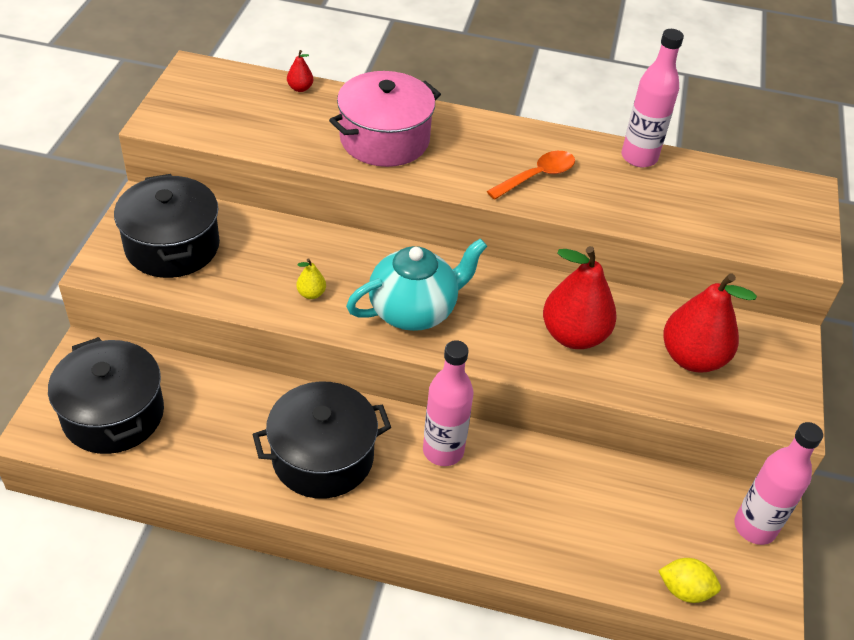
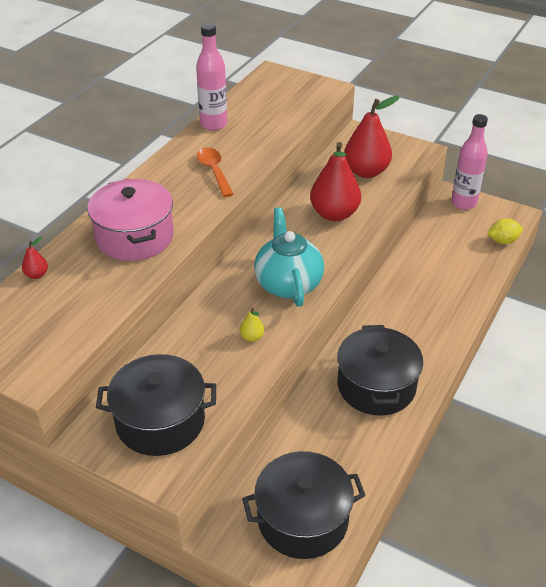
camera: 70 degrees left, 5 degrees down
pink bottle [423,340,474,466] -> none
yellow lemon [658,558,721,603] -> yellow lemon turned 45 degrees clockwise [487,218,523,244]

